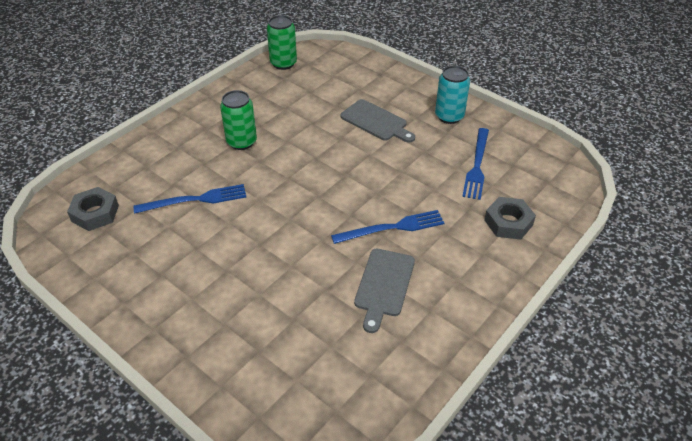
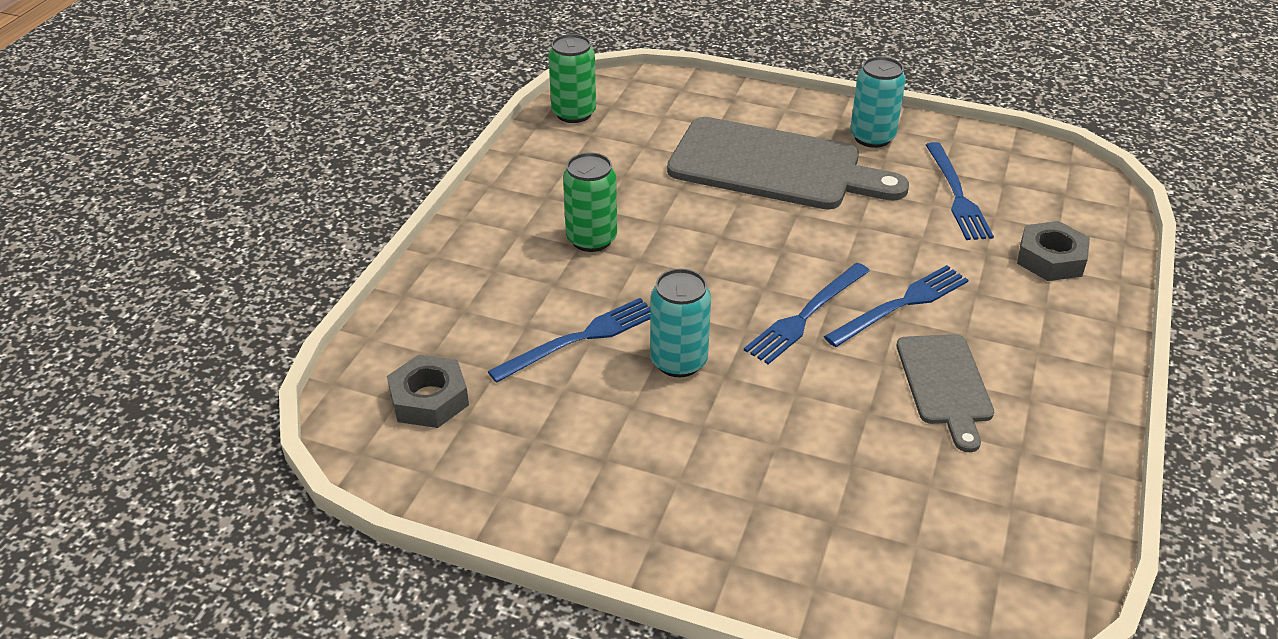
camera: 20 degrees left, 5 degrees down
grey cutting board [341,99,415,143] -> grey cutting board [667,117,909,210], size x1.83
none -> turquoise can [650,269,711,377]
none -> blue fork [744,263,870,364]

